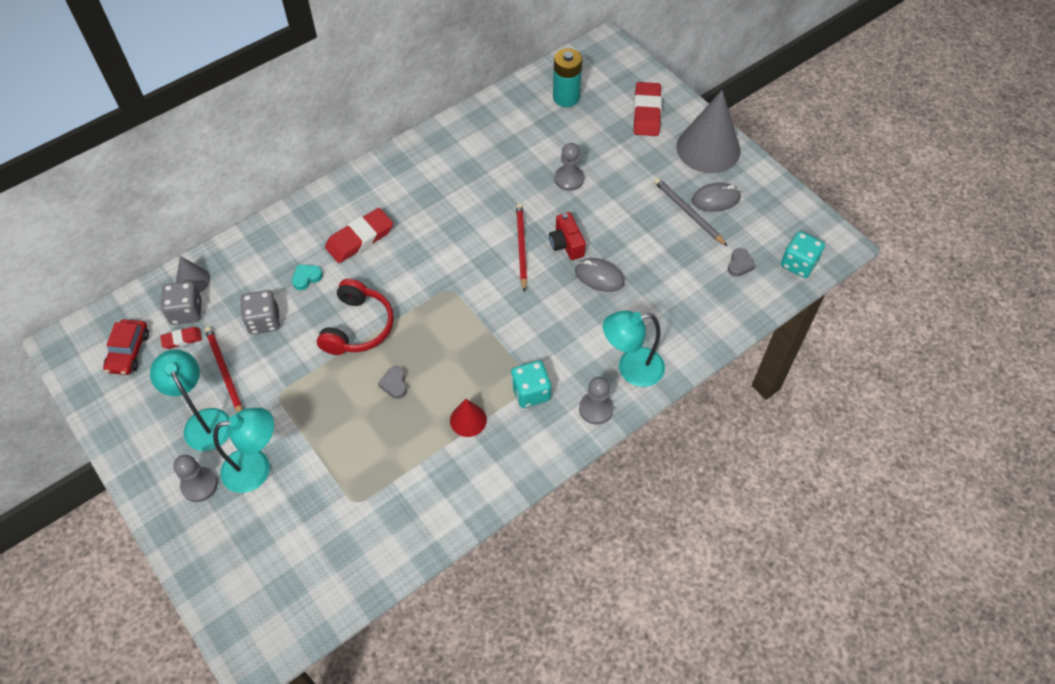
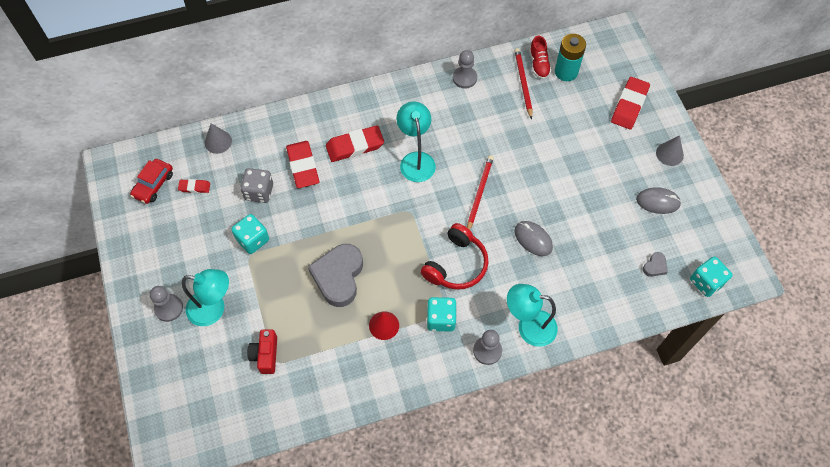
camera: 20 degrees right, 5 degrees up
turquoise lamp [150,349,230,451] -> turquoise lamp moved to [396,101,436,182]
grey dice [161,281,201,325] -> none
red pencil [205,326,243,413] -> red pencil moved to [515,48,532,119]
turquoise heart [292,264,323,290] -> red eraser [286,141,319,188]
red headphones [317,279,394,355] -> red headphones moved to [420,223,489,290]
grey heart [378,366,407,399] -> grey heart [308,244,363,307], size x2.31
red camera [549,212,586,260] -> red camera moved to [248,330,277,374]
grey pawn [555,143,584,191] -> grey pawn moved to [453,50,477,88]
grey pencil [654,178,727,246] -> none
grey cone [676,90,740,173] -> grey cone [656,135,684,166], size x0.49
none -> turquoise dice [231,214,269,254]
none -> red shoe [529,36,551,79]

